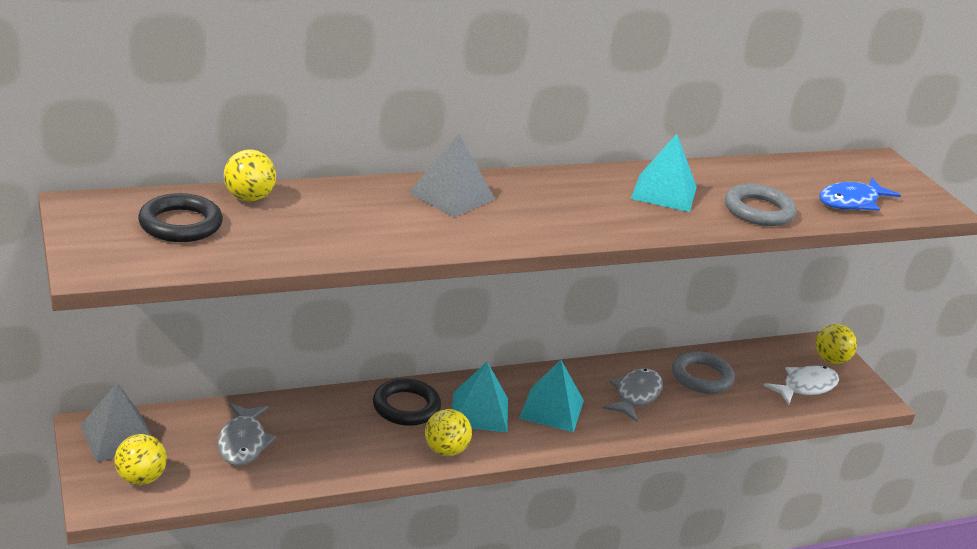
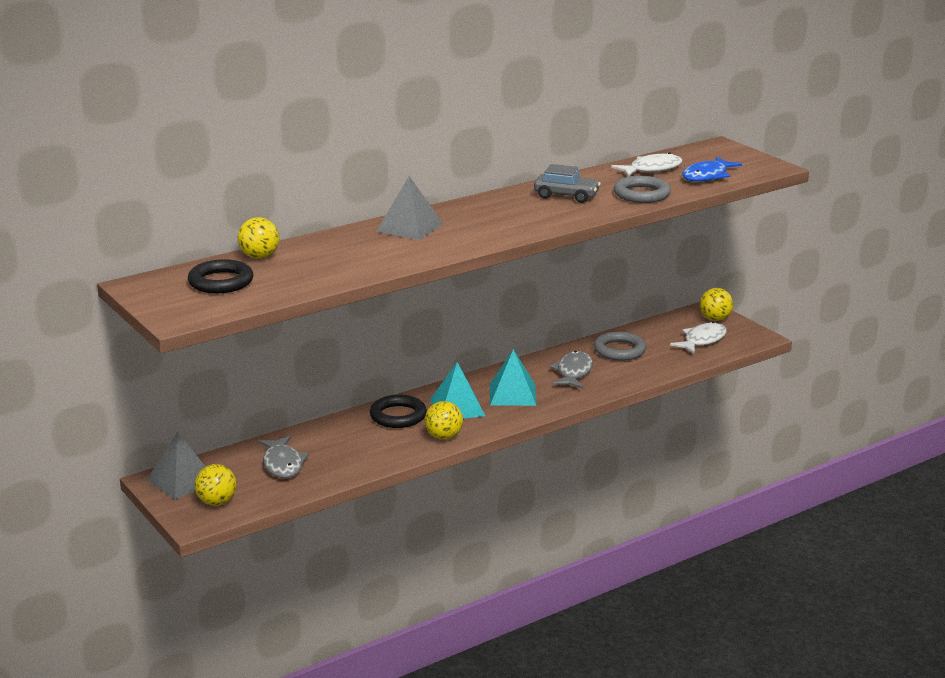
camera: 10 degrees left, 5 degrees down
turquoise pyramid [631,134,697,212] -> grey car [534,164,601,203]
none -> white fish [611,152,682,177]

